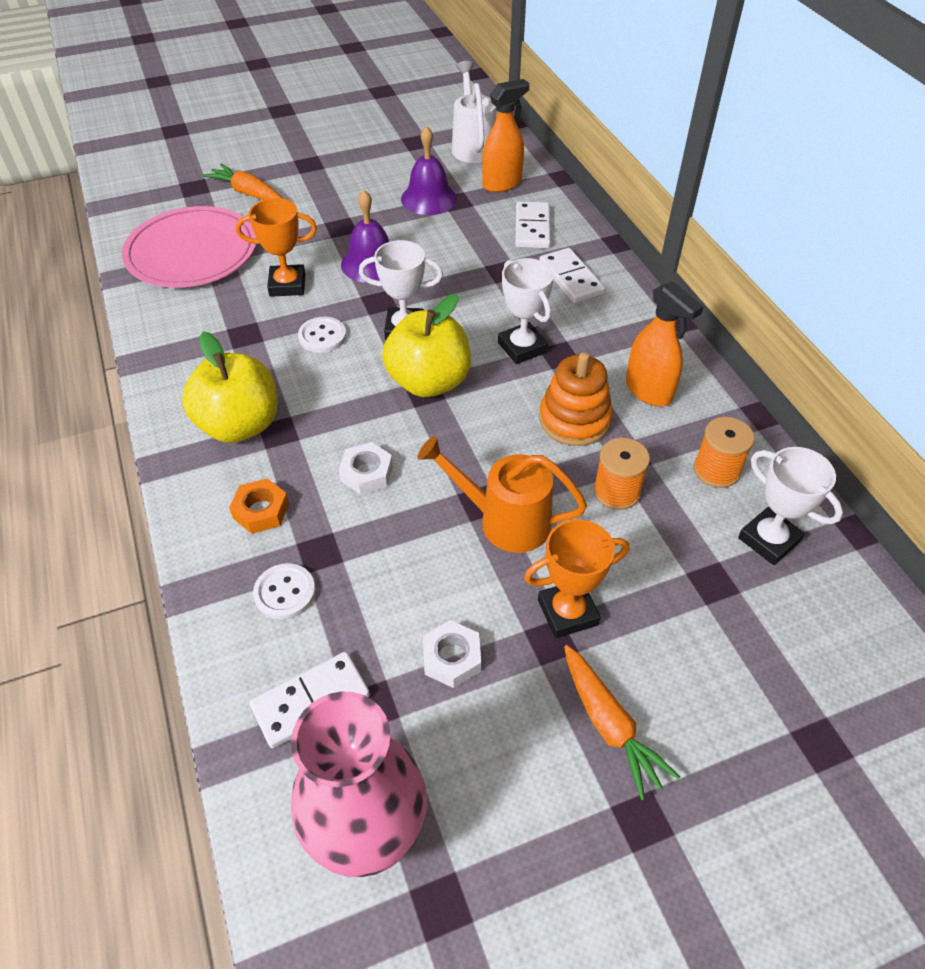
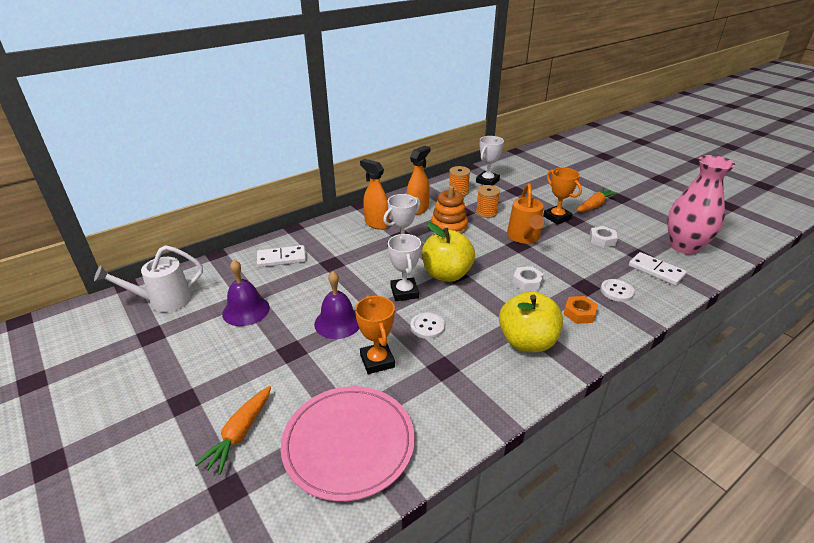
camera: 105 degrees left, 15 degrees down
orange spray bottle [482,79,530,192] -> orange spray bottle moved to [360,159,389,230]
white domino [539,248,605,303] -> none

